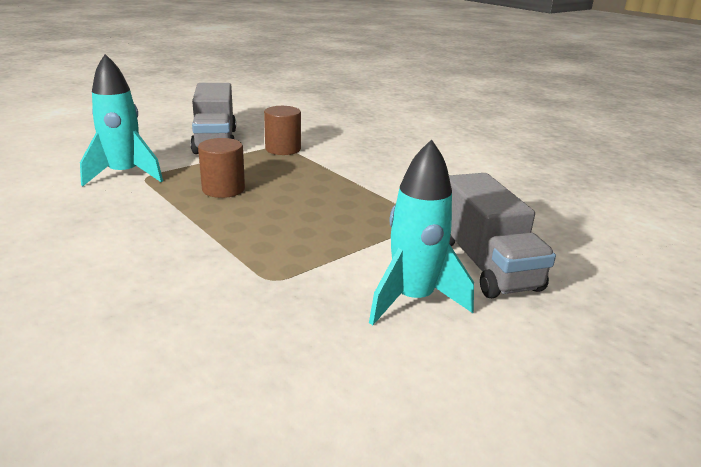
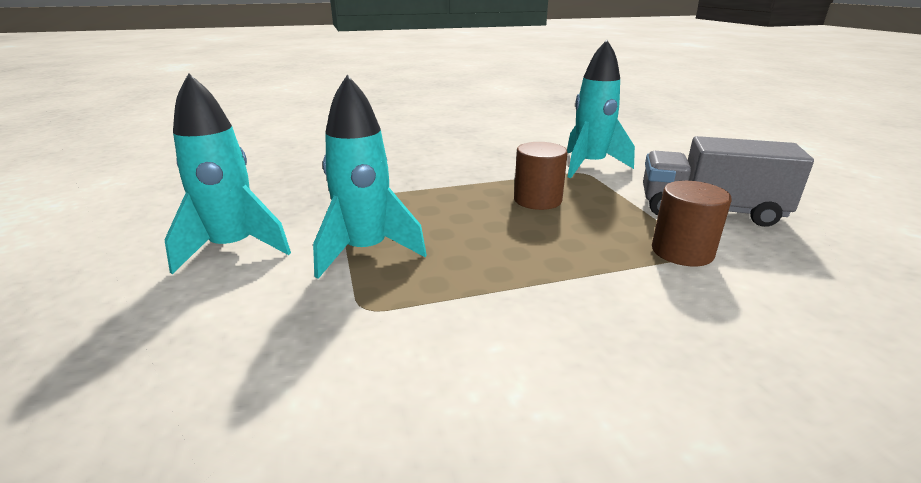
camera: 115 degrees right, 0 degrees up
grey truck [449,173,556,298] -> none
none -> turquoise rocket [313,75,427,279]

